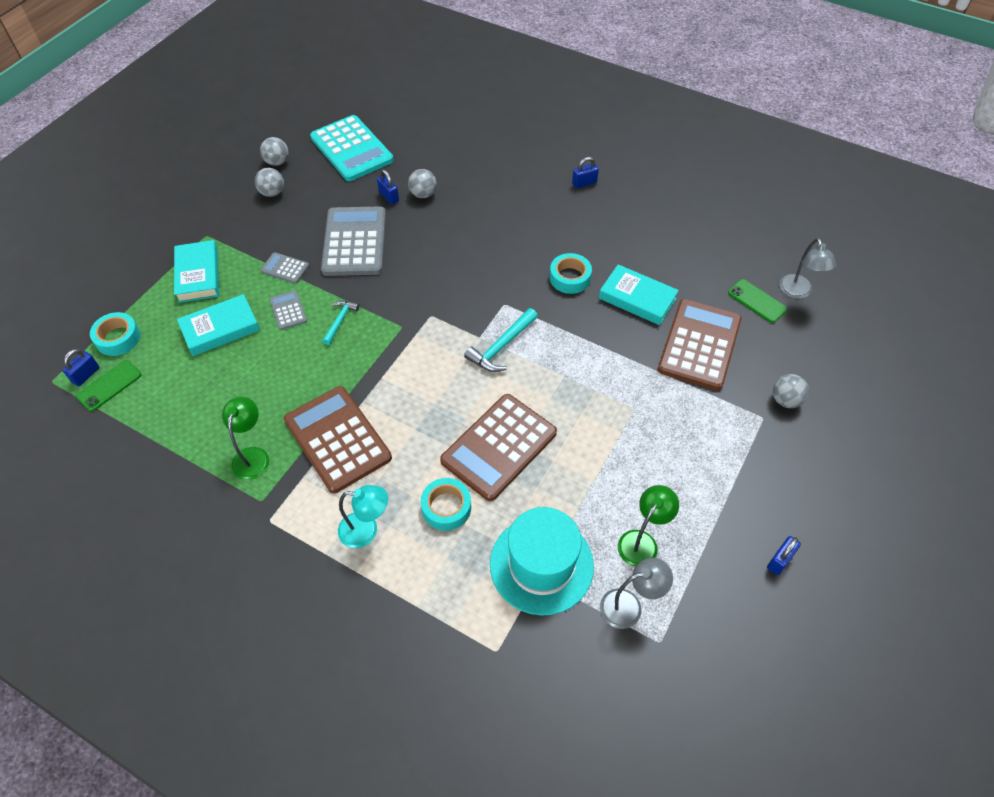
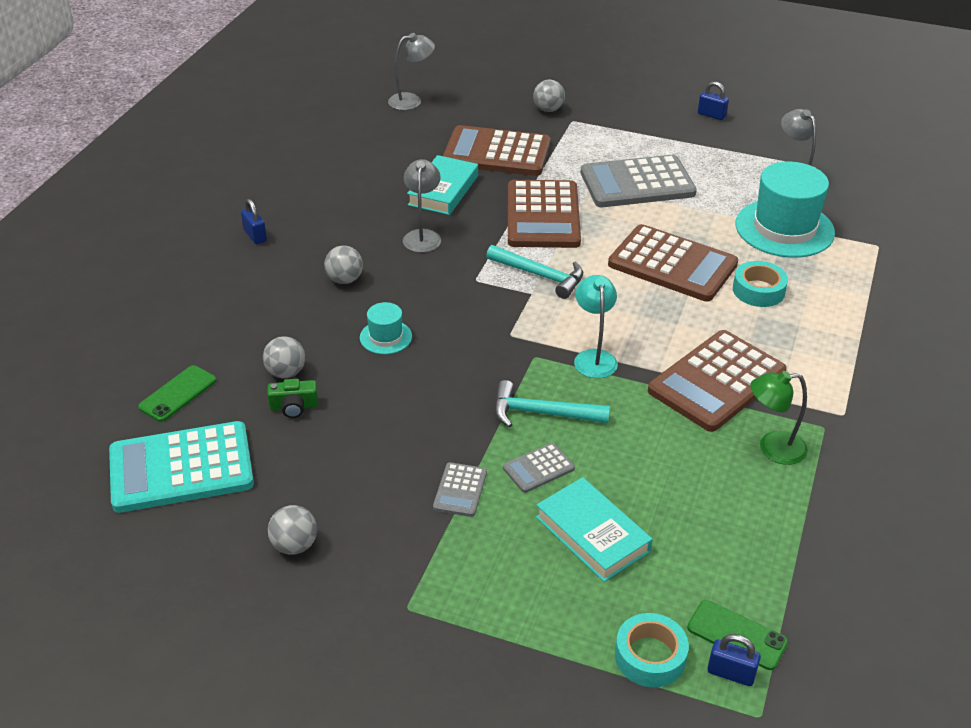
camera: 100 degrees left, 15 degrees down
turquoise book [174,240,219,303] -> none
grey ball [260,137,288,166] -> grey ball moved to [324,246,363,284]
turquoise calculator [310,115,394,181] -> turquoise calculator turned 150 degrees counterclockwise [109,421,254,513]
grey calculator [321,207,386,276] -> grey calculator moved to [580,155,697,207]
turquoise hammer [323,301,359,345] -> turquoise hammer [494,380,610,428], size x1.56
turquoise lamp [338,485,388,548] -> turquoise lamp moved to [574,275,618,378]
blue padlock [377,170,399,205] -> green camera [267,379,318,418]
turquoise tape [550,253,592,294] -> grey lamp [403,159,441,253]
green lamp [618,485,679,567] -> none
green phone [728,279,787,323] -> green phone moved to [138,365,216,422]
none -> turquoise hat [360,302,412,354]
none -> brown calculator [508,180,581,248]

